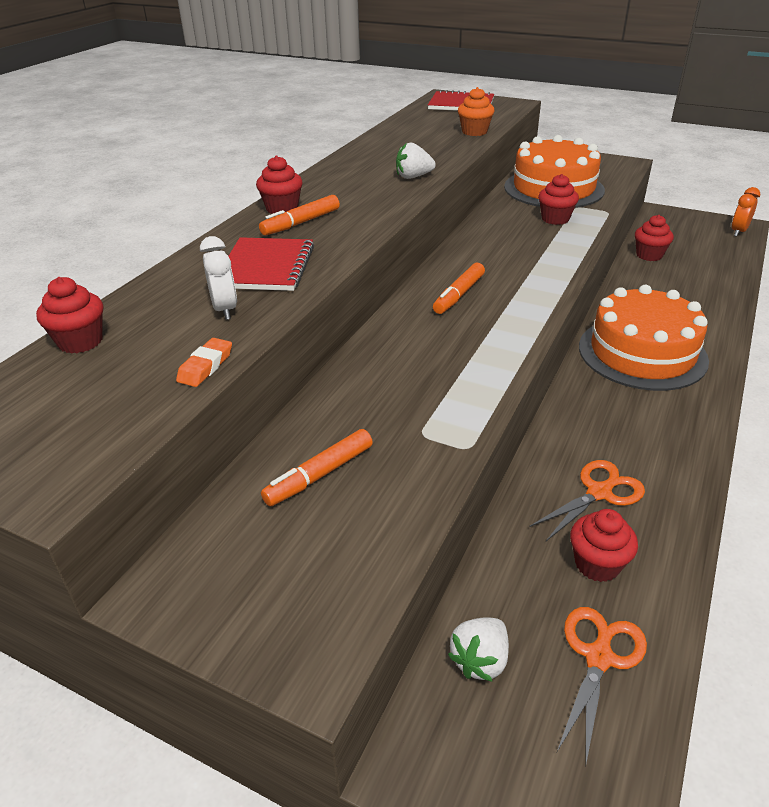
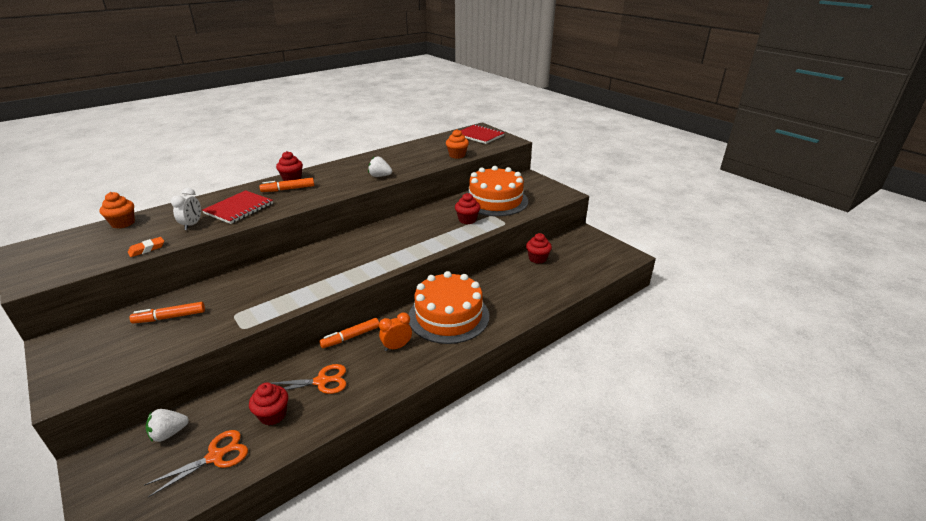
camera: 25 degrees right, 5 degrees down
red cupcake [36,277,103,354] -> orange cupcake [99,192,135,229]
orange marker [433,263,485,314] -> orange marker moved to [319,318,379,348]
orange clock [731,187,760,237] -> orange clock moved to [379,313,412,351]

